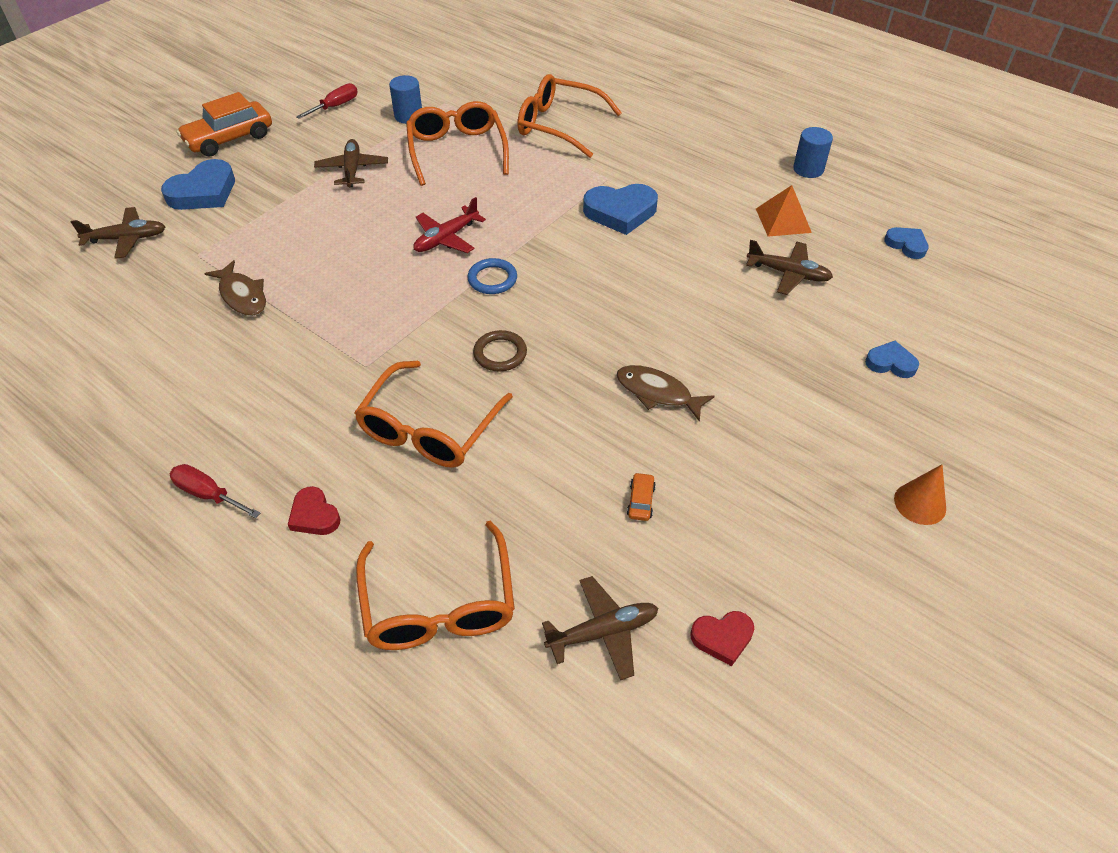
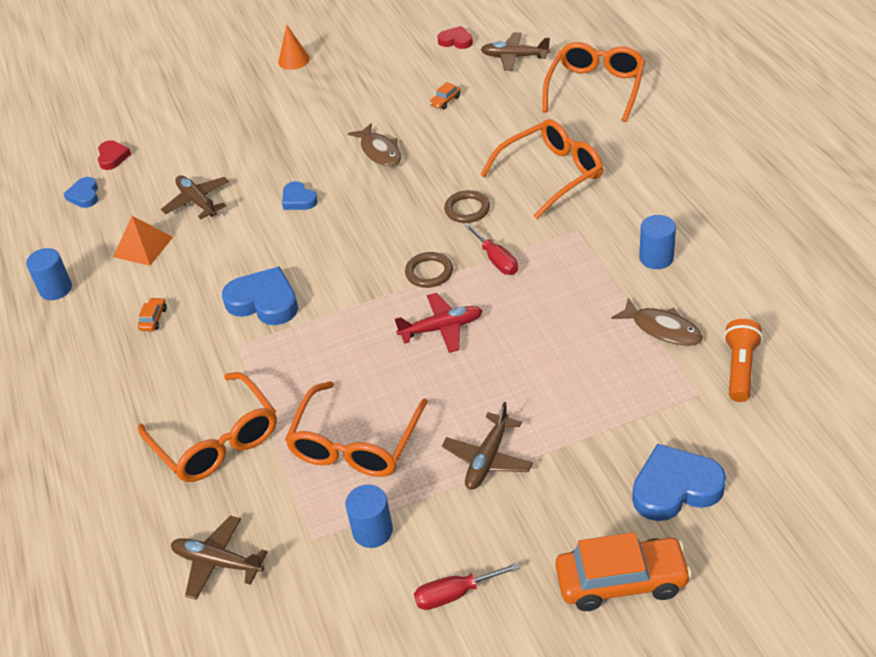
camera: 145 degrees left, 5 degrees down
brown plane [71,207,165,259] -> brown plane moved to [171,516,268,600]
red screwdriver [170,464,260,518] -> red screwdriver moved to [465,223,518,275]
brown fish [204,260,266,316] -> brown fish turned 135 degrees clockwise [611,297,703,346]
red heart [288,486,340,535] -> red heart moved to [98,140,131,170]
blue ring [467,258,517,294] -> brown ring [405,252,453,288]
blue heart [865,341,919,378] -> blue heart moved to [282,181,318,210]
none -> orange car [138,298,167,331]
none -> blue cylinder [639,215,676,269]
none -> orange flashlight [724,319,763,402]

